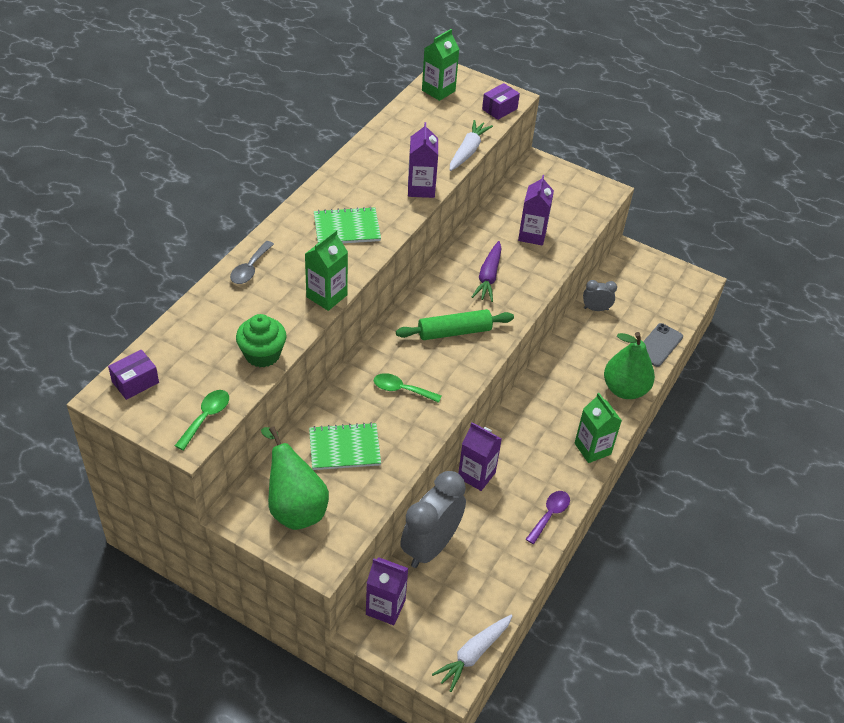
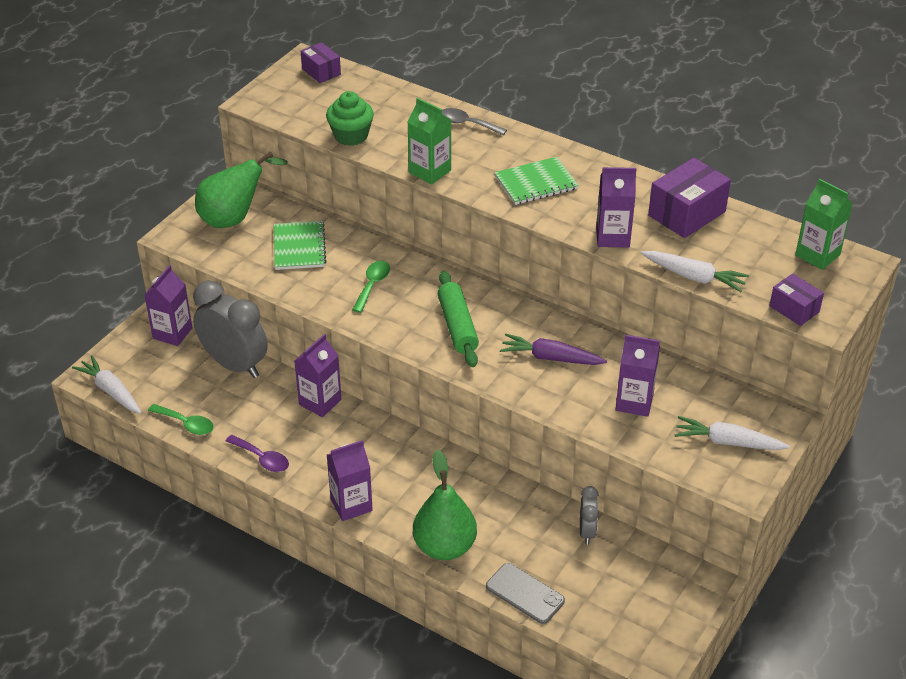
camera: 95 degrees right, 5 degrees down
green spoon [175,390,229,450] -> green spoon moved to [148,404,214,435]
green notebook [314,207,381,243] -> green notebook turned 75 degrees clockwise [494,157,579,205]
green carton [575,393,622,463] -> purple carton [327,440,373,521]
none -> purple box [648,158,731,238]
none -> white carrot [675,416,790,450]

